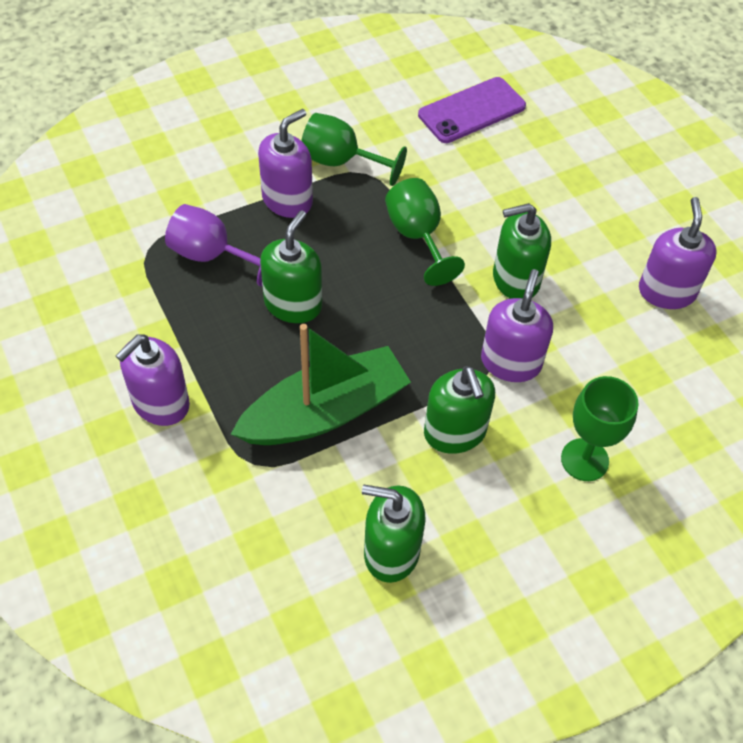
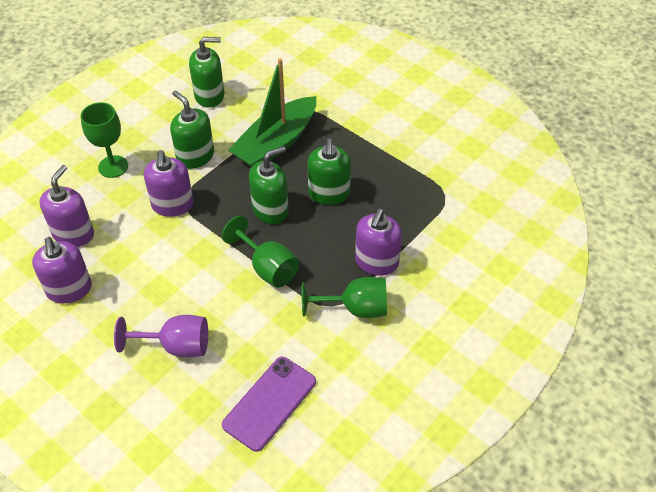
camera: 160 degrees right, 5 degrees down
purple soap dispenser [116,335,190,426] -> purple soap dispenser moved to [40,165,94,247]
purple goblet [165,204,263,287] -> purple goblet moved to [114,315,208,358]
green soap dispenser [493,203,551,299] -> green soap dispenser moved to [249,146,289,224]

